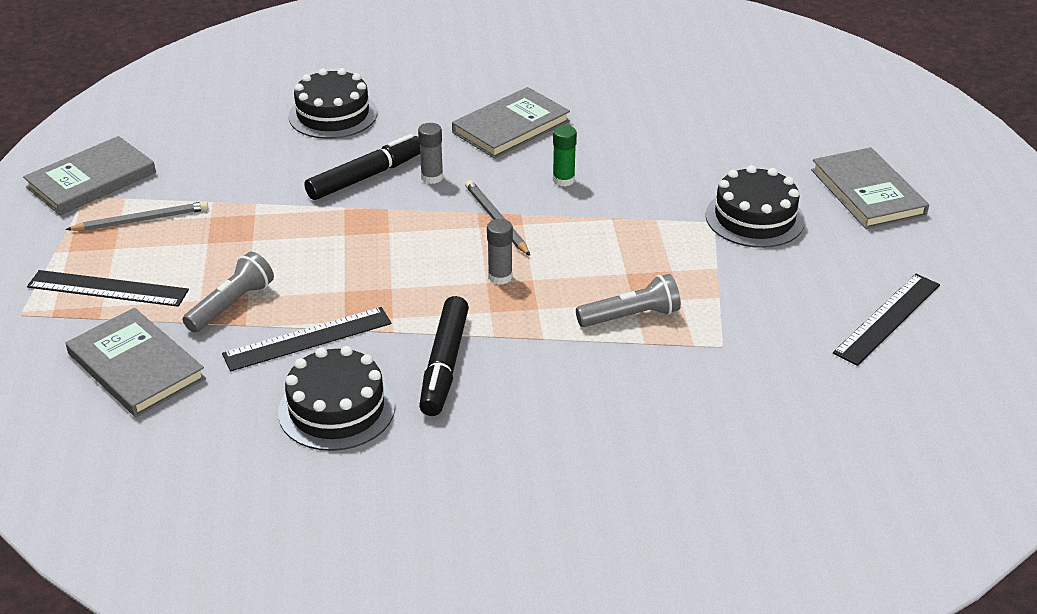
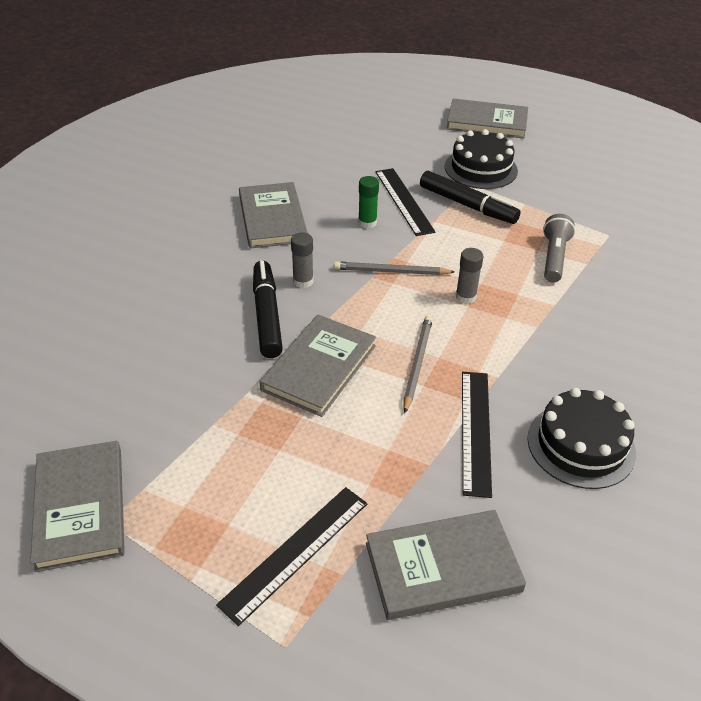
camera: 60 degrees left, 5 degrees up
grey pencil [66,201,208,231] -> grey pencil moved to [403,316,433,413]
grey flashlight [183,252,274,333] -> none
black cake [288,68,377,139] -> none
black marker [419,296,469,416] -> black marker moved to [420,171,521,224]
black ruler [833,274,940,366] -> black ruler moved to [375,168,435,236]
none -> grey book [260,315,376,417]

